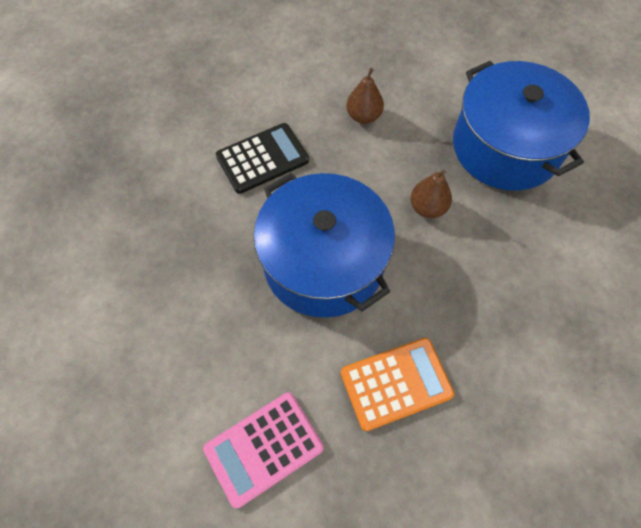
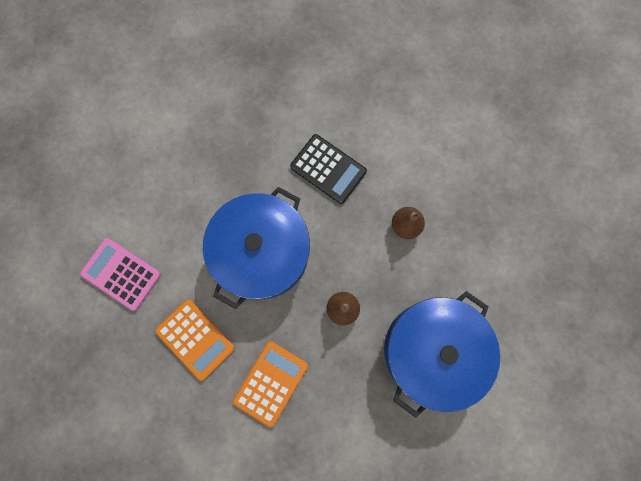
camera: 65 degrees right, 15 degrees up
none -> orange calculator [233,341,308,427]

